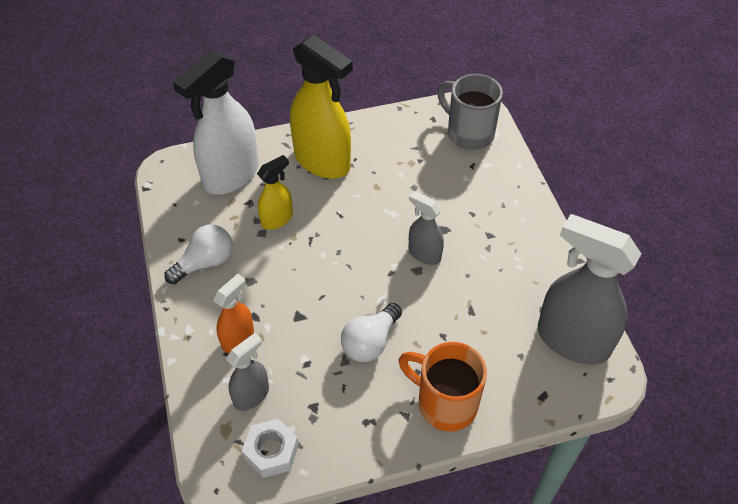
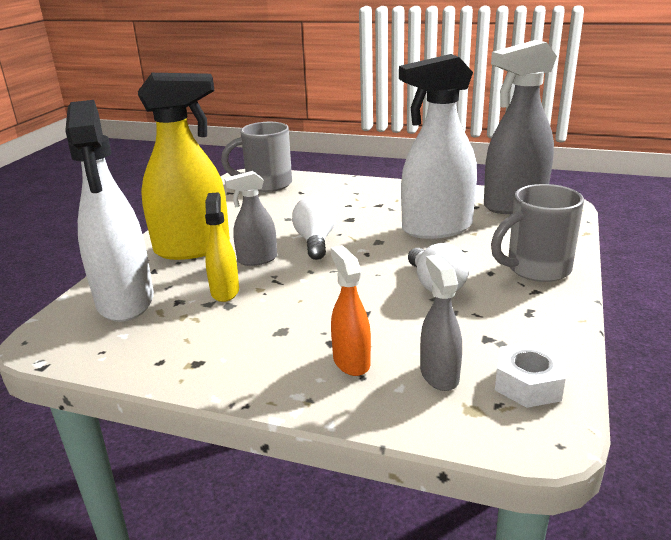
camera: 55 degrees left, 25 degrees down
white light bulb [164,224,233,284] -> white light bulb moved to [292,196,336,260]
orange mug [399,342,487,431] -> grey mug [491,184,584,282]
grey spray bottle [409,191,444,265] -> grey spray bottle moved to [224,171,277,266]
none -> white spray bottle [399,54,477,239]

